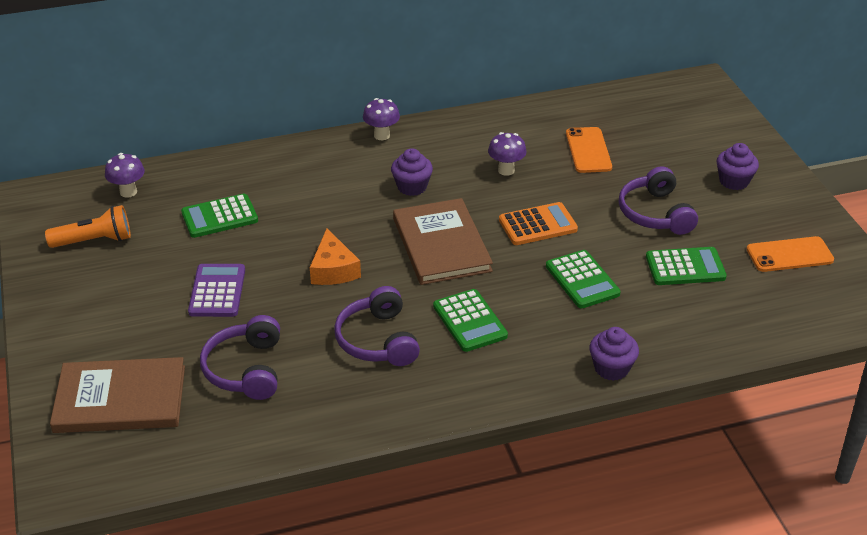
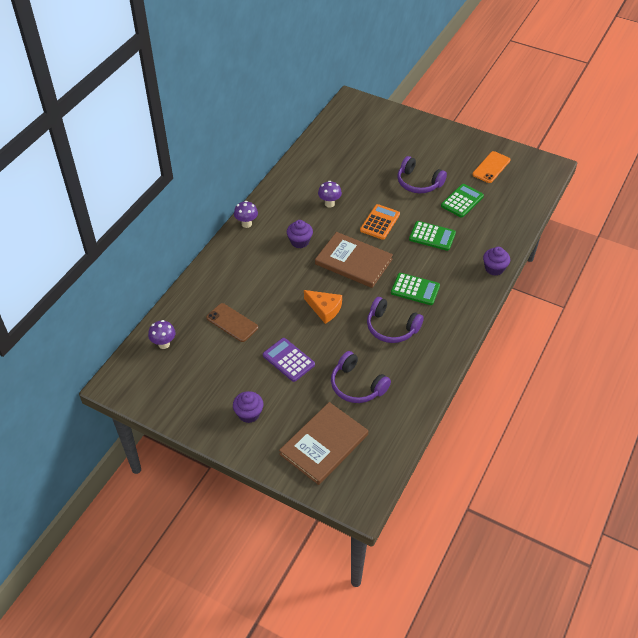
camera: 45 degrees left, 10 degrees up
orange flashlight [45,205,131,248] -> none
green calculator [181,194,258,238] -> brown phone [206,303,258,342]
orange phone [566,127,612,173] -> none
purple cupcake [717,143,759,190] -> purple cupcake moved to [233,391,264,423]

